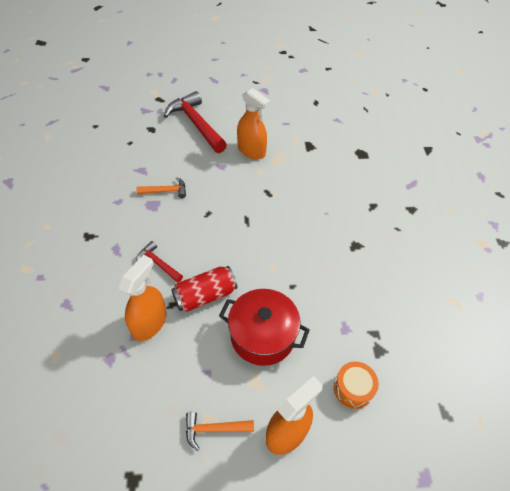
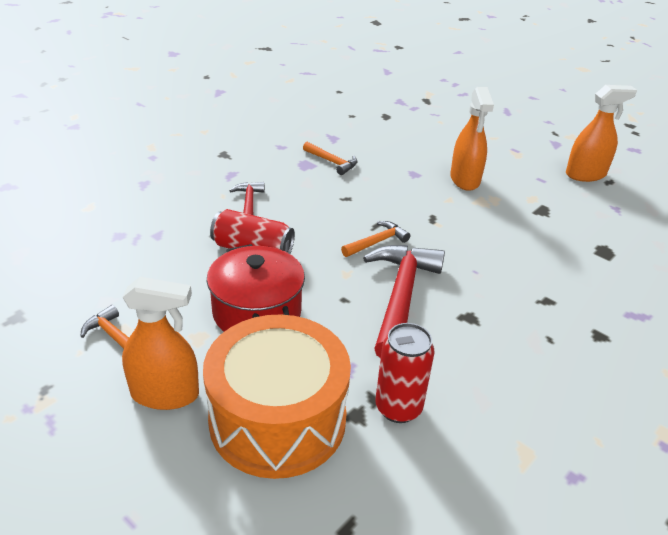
camera: 45 degrees right, 15 degrees down
orange spray bottle [119,255,166,341] -> orange spray bottle moved to [566,85,637,182]
red hammer [164,91,227,153] -> red hammer moved to [363,245,445,358]
orange drum [334,361,379,409] -> orange drum [203,314,351,479], size x2.31
none -> orange hammer [341,221,410,257]
none -> red can [375,323,434,423]

